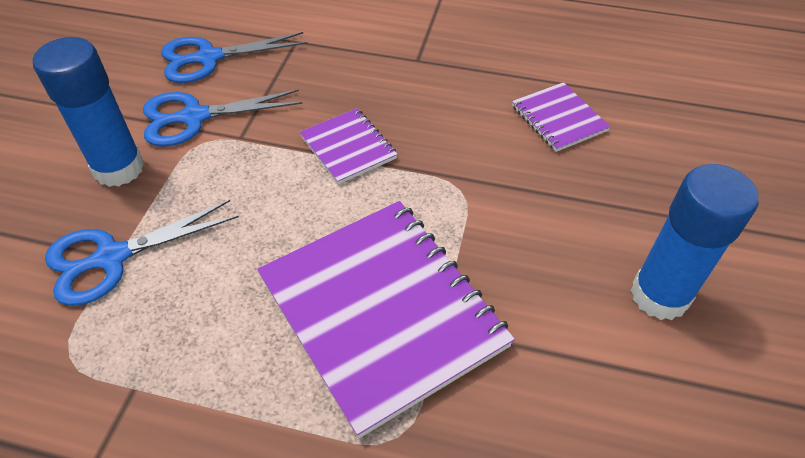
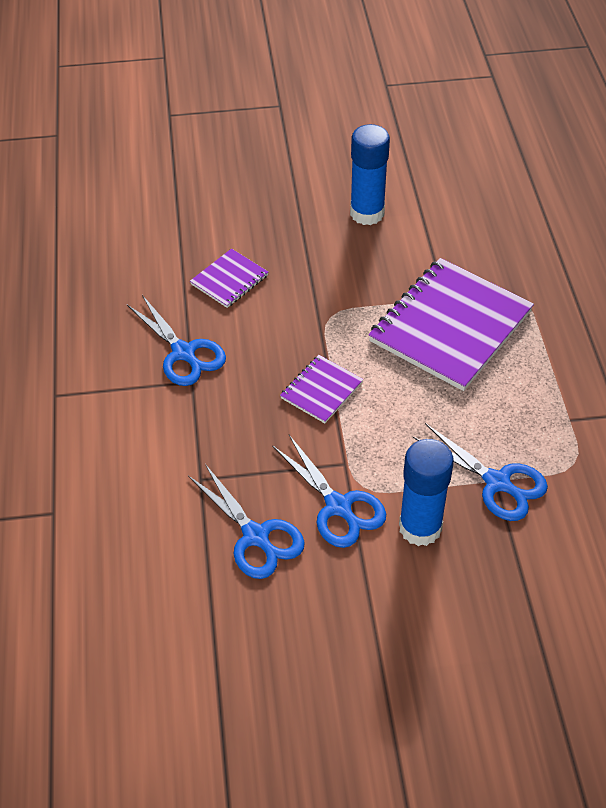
camera: 110 degrees left, 0 degrees up
none -> blue scissors [127,295,226,386]

